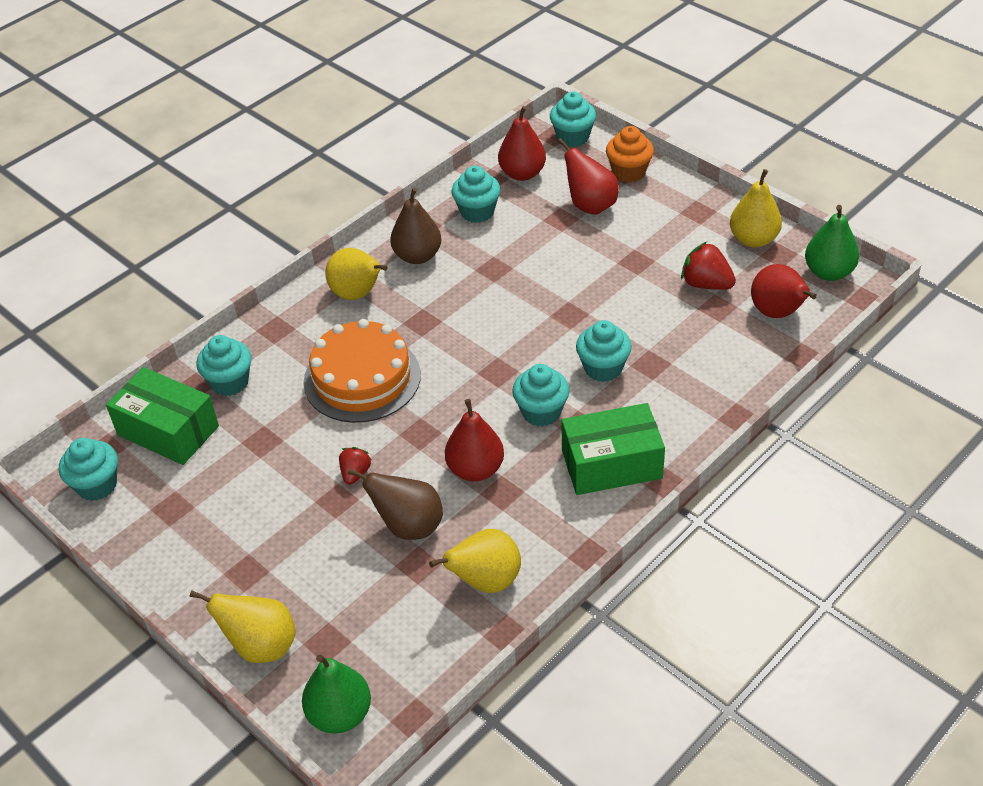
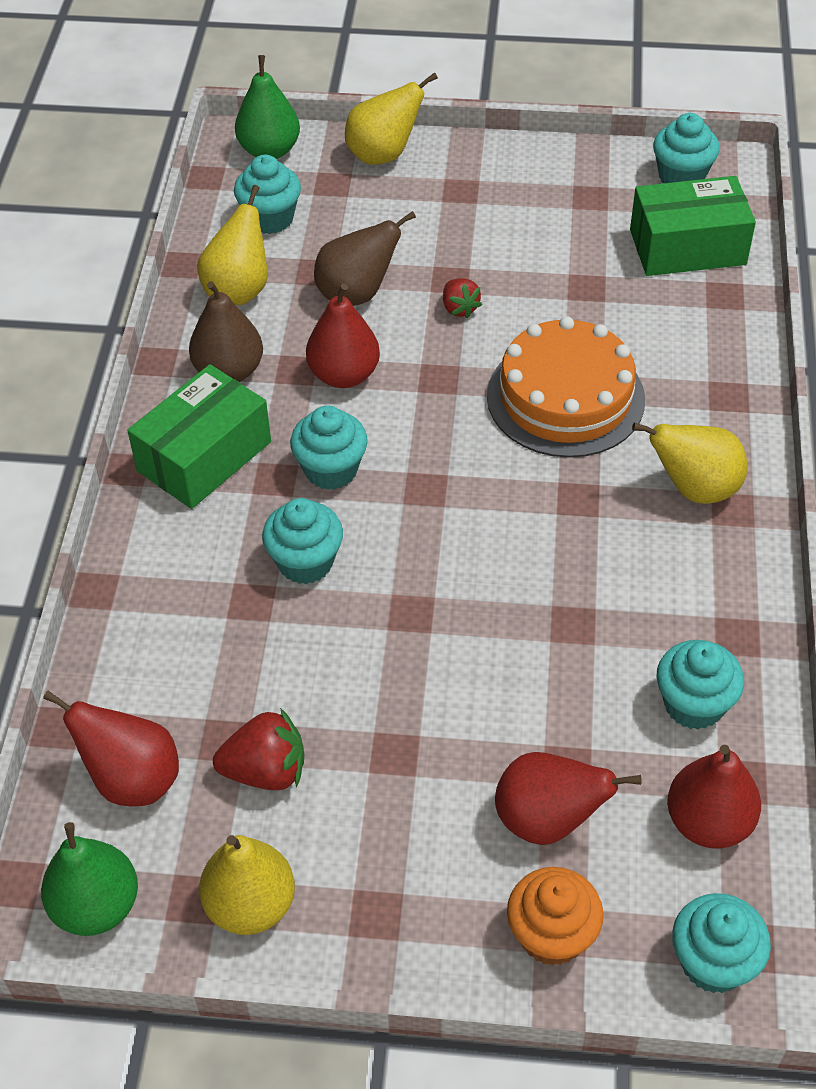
camera: 140 degrees right, 5 degrees up
turquoise cupcake [197,335,252,396] -> turquoise cupcake moved to [234,155,301,234]
brown pear [390,188,441,264] -> brown pear moved to [189,281,263,382]

